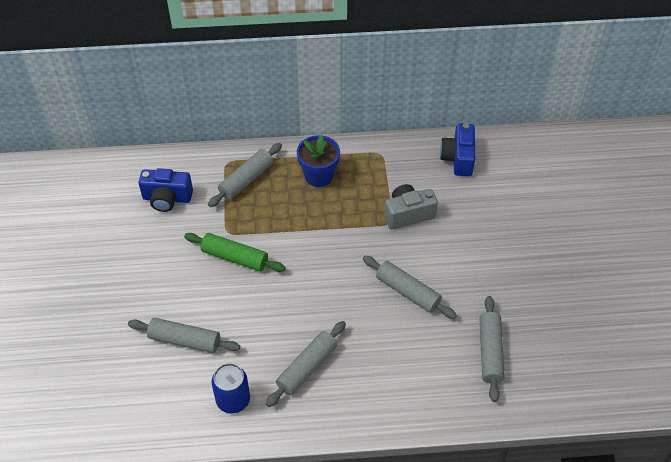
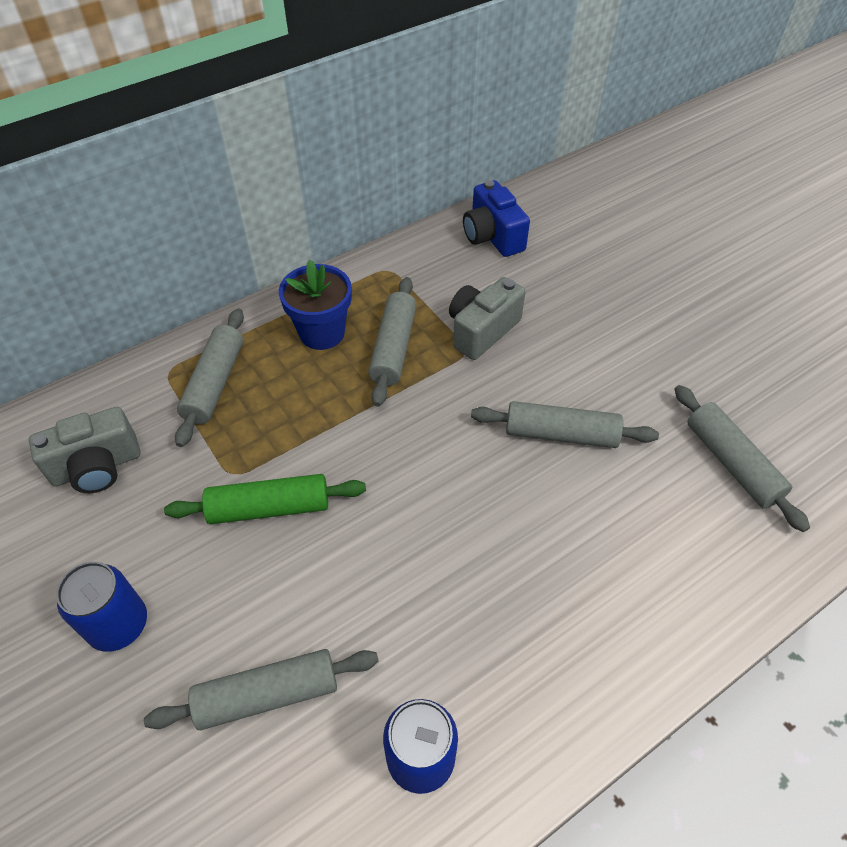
camera: 30 degrees left, 0 degrees up
blue camera [138,168,193,212] -> grey camera [29,407,140,493]
grey rolling pin [266,321,346,407] -> grey rolling pin moved to [368,277,417,407]
none -> blue can [56,562,147,652]

